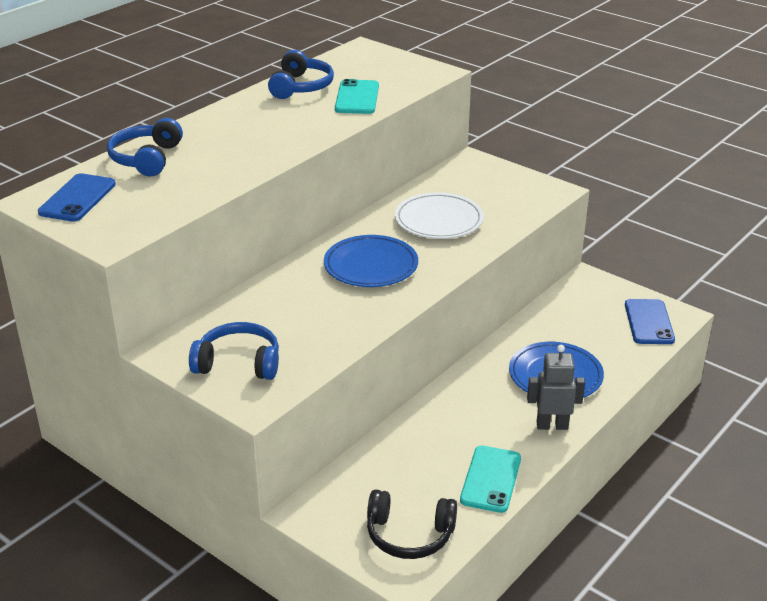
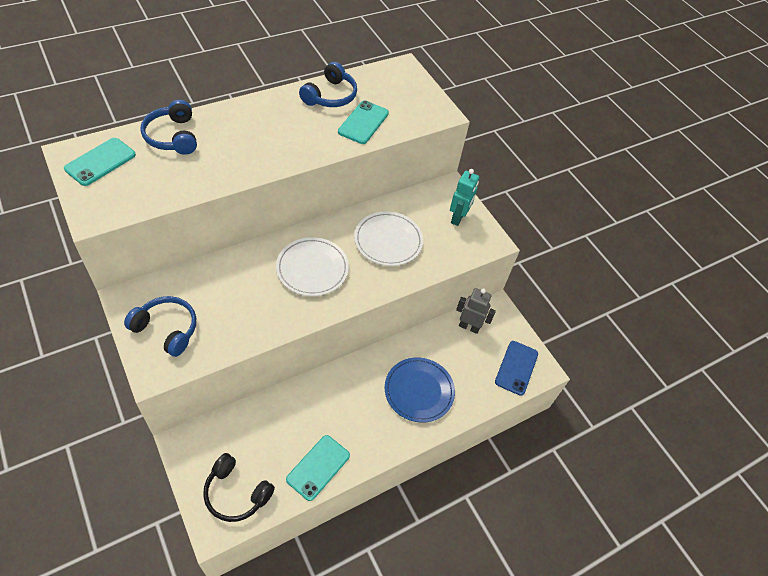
camera: 15 degrees right, 20 degrees up
blue phone [38,173,116,222] -> turquoise phone [64,138,136,186]
blue headphones [107,118,183,177] -> blue headphones turned 45 degrees counterclockwise [141,100,197,155]
blue plate [324,235,418,287] -> white plate [276,237,349,296]
grey robot [527,345,585,430] -> grey robot moved to [456,288,496,334]
none -> turquoise robot [450,169,479,226]

